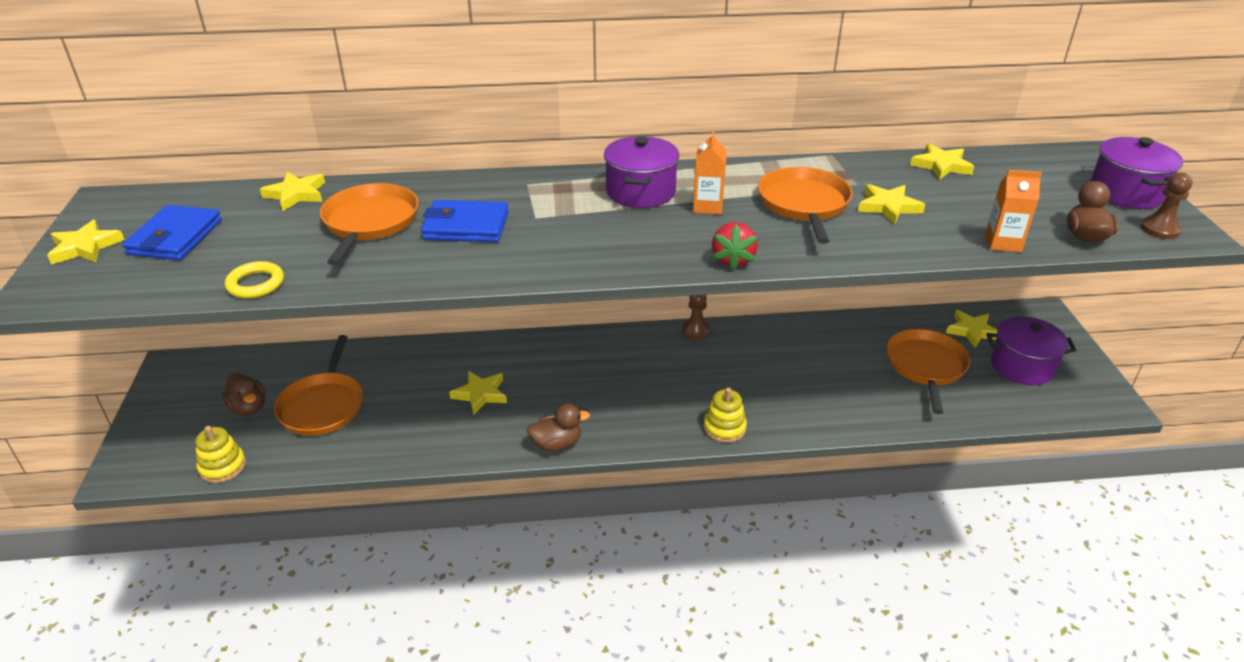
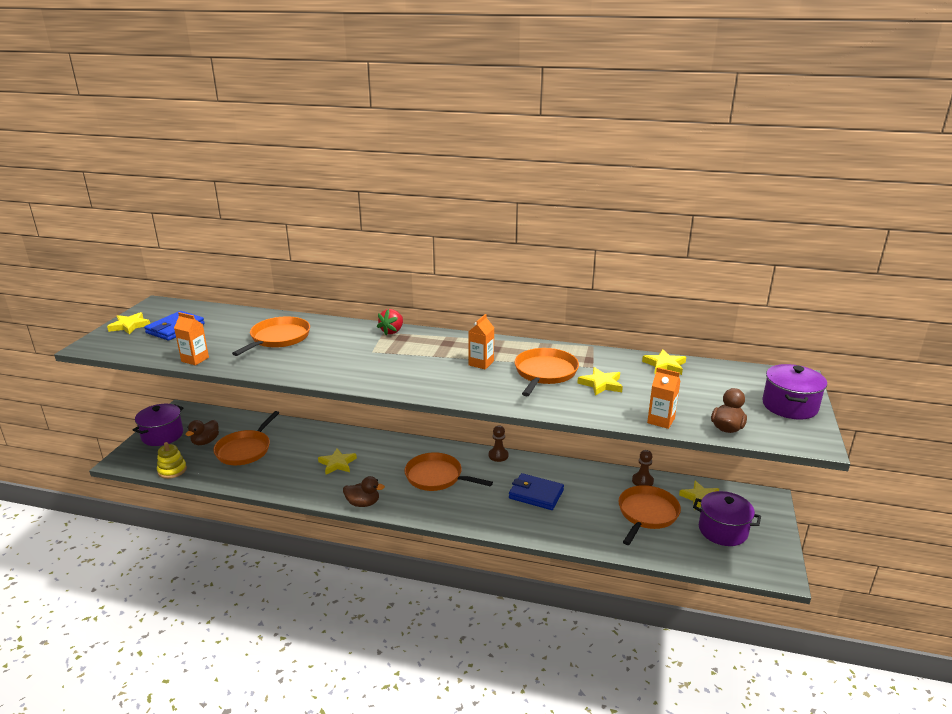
camera: 20 degrees right, 10 degrees down
brown duck [222,374,265,416] -> brown duck turned 45 degrees clockwise [185,420,219,445]
yellow ring [225,261,284,299] -> orange carton [174,312,209,365]
yellow star [260,172,325,211] -> none
blue wallet [421,200,509,242] -> blue wallet moved to [509,473,564,510]
purple pot [604,136,679,208] -> purple pot moved to [133,404,183,446]
yellow stacking toy [703,388,747,443] -> none
red strawberry [712,222,758,270] -> red strawberry moved to [377,309,403,335]
brown pawn [1141,172,1193,239] -> brown pawn moved to [632,450,654,486]
none -> orange pan [404,452,493,491]

